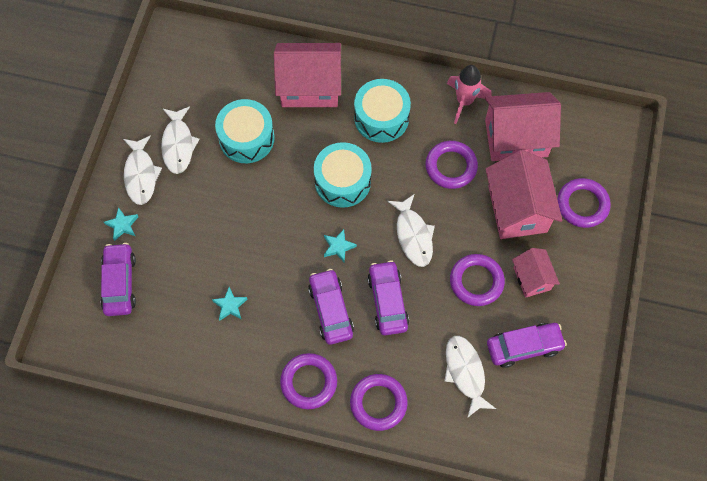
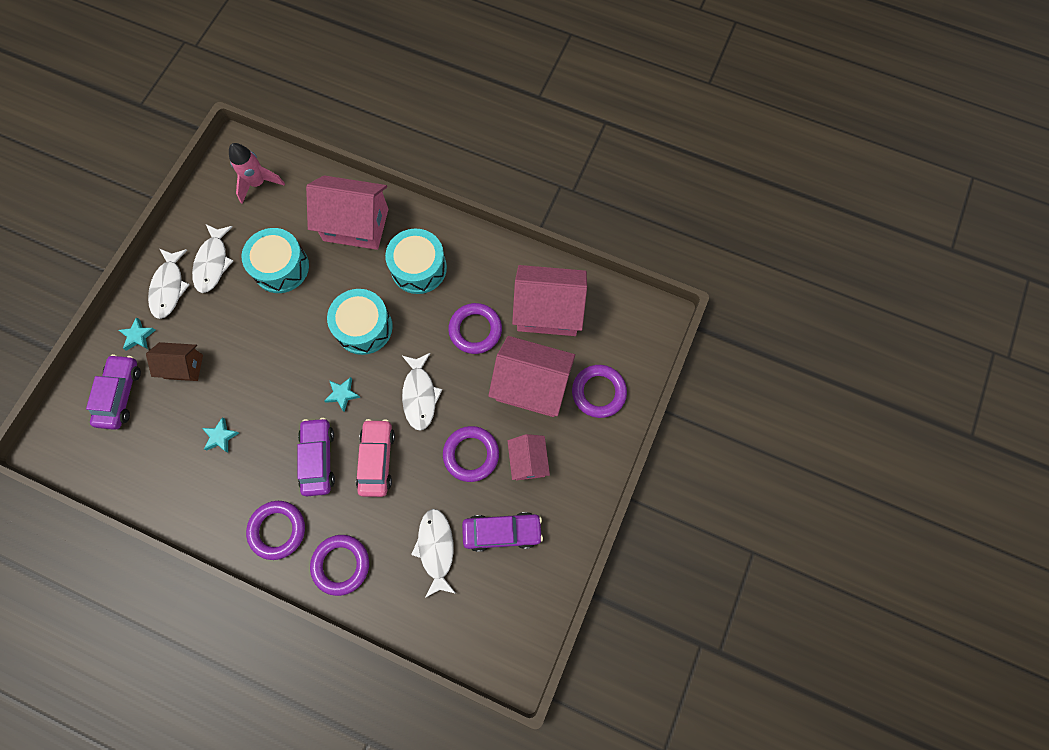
camera: 10 degrees right, 5 degrees up
purple car [367,260,409,335] -> pink car [356,419,395,497]
pink rocket [447,65,492,124] -> pink rocket moved to [229,143,285,204]
pink house [486,150,562,239] -> pink house turned 75 degrees counterclockwise [488,336,575,417]
none -> brown house [146,342,203,381]

